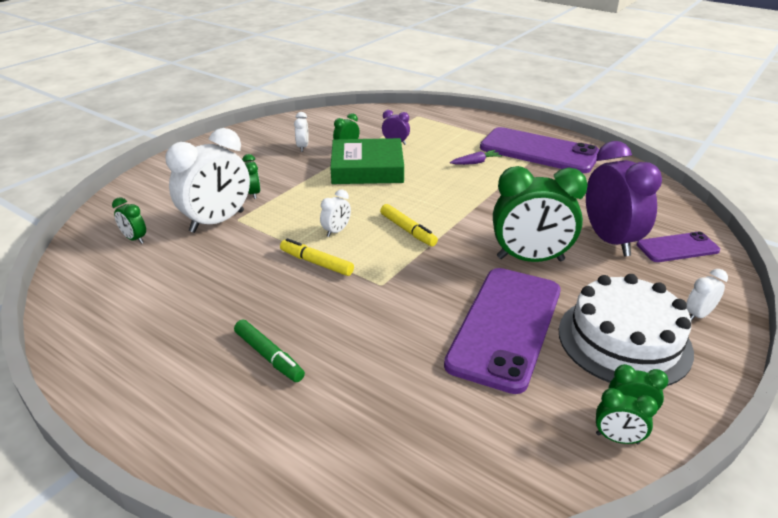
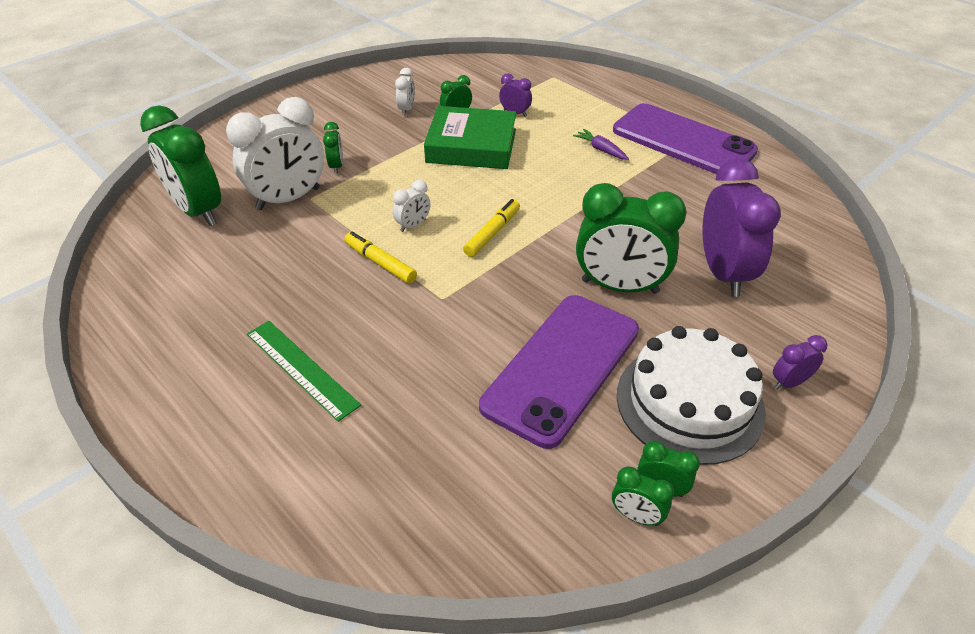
camera: 10 degrees right, 10 degrees up
green clock [112,197,146,244] -> green clock [140,105,221,226], size x2.23
green marker [234,320,305,382] -> green ruler [247,321,361,422]
yellow marker [380,204,438,246] -> yellow marker turned 120 degrees counterclockwise [463,199,520,257]
purple carrot [450,150,502,165] -> purple carrot turned 120 degrees counterclockwise [573,129,629,160]
purple phone [637,232,720,262] -> none
white clock [686,269,728,321] -> purple clock [773,335,827,390]

